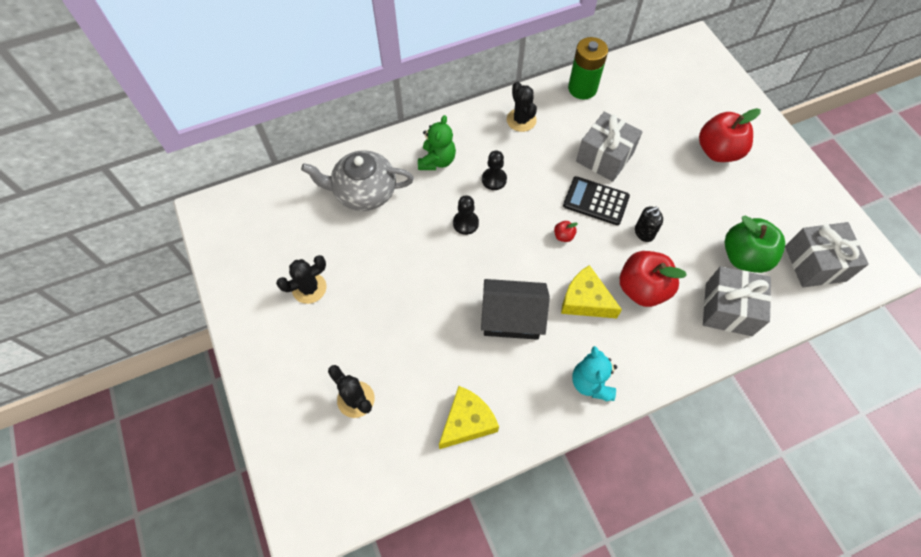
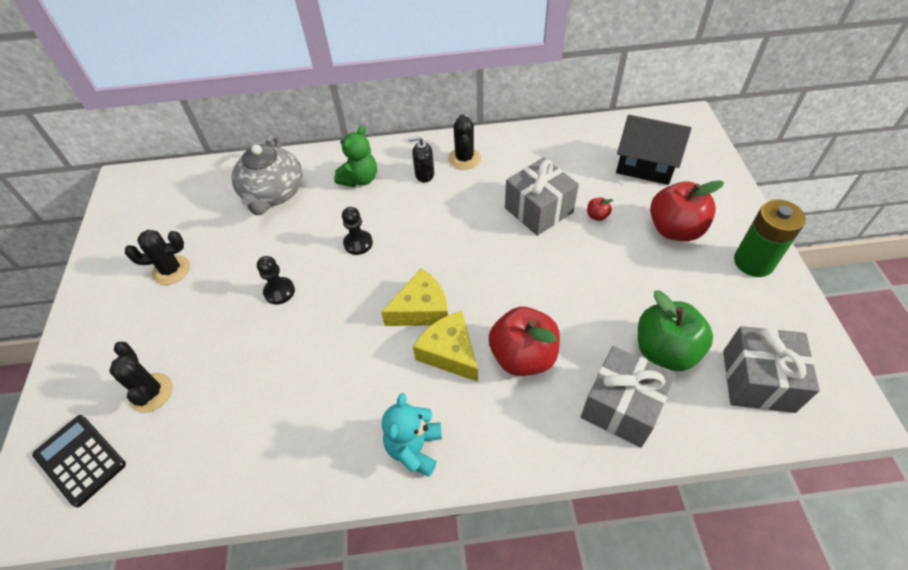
camera: 20 degrees right, 10 degrees down
grey teapot [301,150,414,211] -> grey teapot turned 105 degrees counterclockwise [231,134,303,215]
yellow cheese [439,386,499,449] -> yellow cheese moved to [381,268,448,326]
black house [481,279,550,340] -> black house moved to [616,115,692,185]
black pawn [482,150,507,190] -> black pawn moved to [257,256,295,304]
red apple [554,221,578,242] -> red apple moved to [587,197,613,221]
black calculator [563,176,630,225] -> black calculator moved to [32,415,126,507]
green battery [568,37,608,99] -> green battery moved to [734,200,806,277]
black soap dispenser [635,207,663,242] -> black soap dispenser moved to [408,136,434,183]

